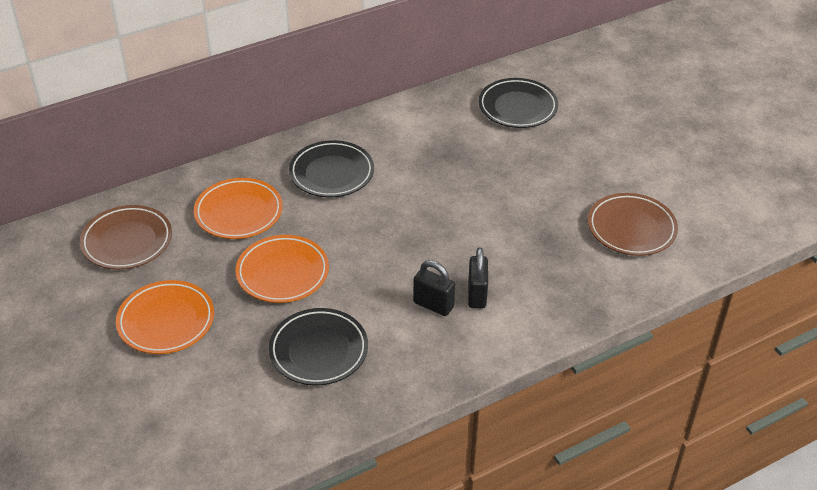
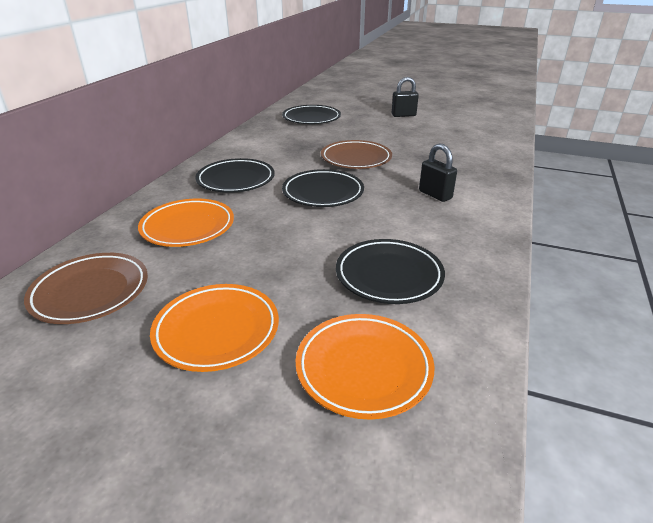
camera: 40 degrees left, 10 degrees down
orange plate [235,235,329,303] -> orange plate moved to [296,314,434,420]
black padlock [413,260,455,316] -> black padlock moved to [392,77,419,117]
brown plate [588,193,678,256] -> brown plate moved to [321,140,392,169]
none -> black plate [282,169,364,207]

